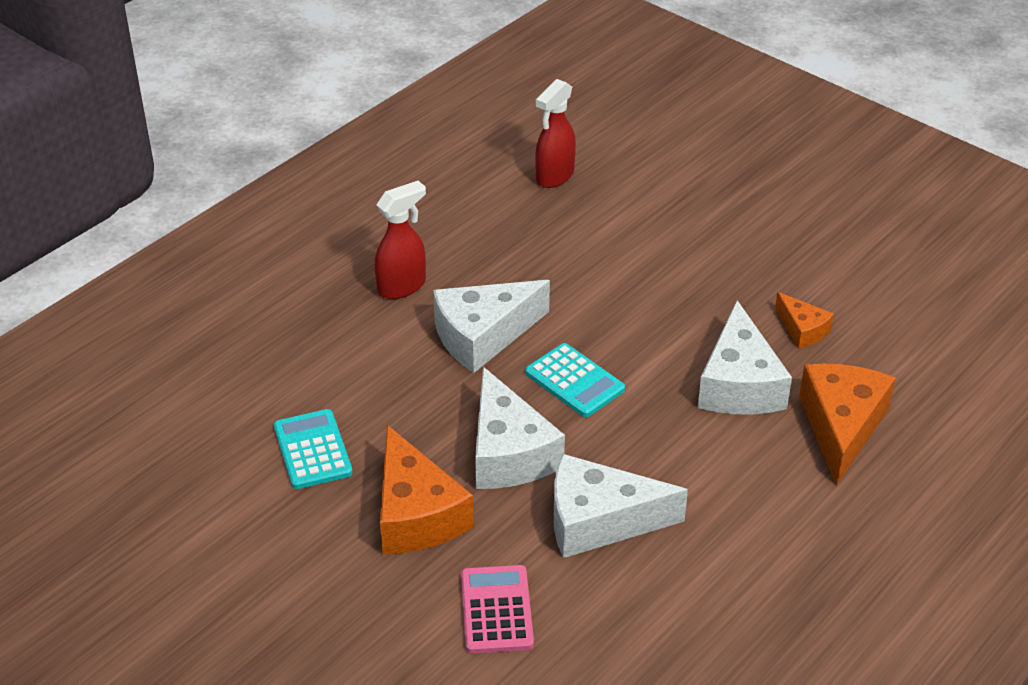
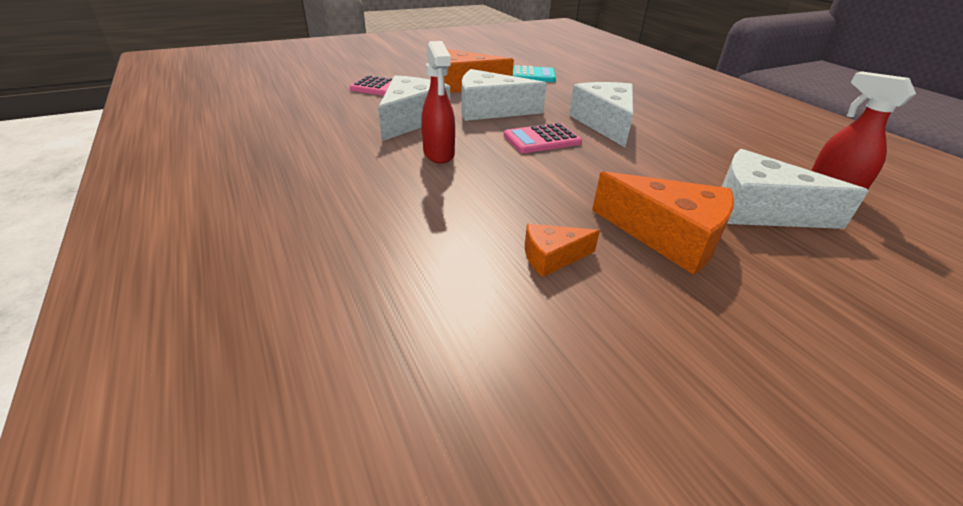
camera: 110 degrees right, 5 degrees down
red spray bottle [374,181,426,299] -> red spray bottle moved to [421,41,455,164]
turquoise calculator [525,343,625,417] -> pink calculator [504,123,582,153]
white cheese [698,300,792,415] -> white cheese moved to [722,149,869,229]
orange cheese [799,364,896,486] -> orange cheese moved to [592,171,734,275]

